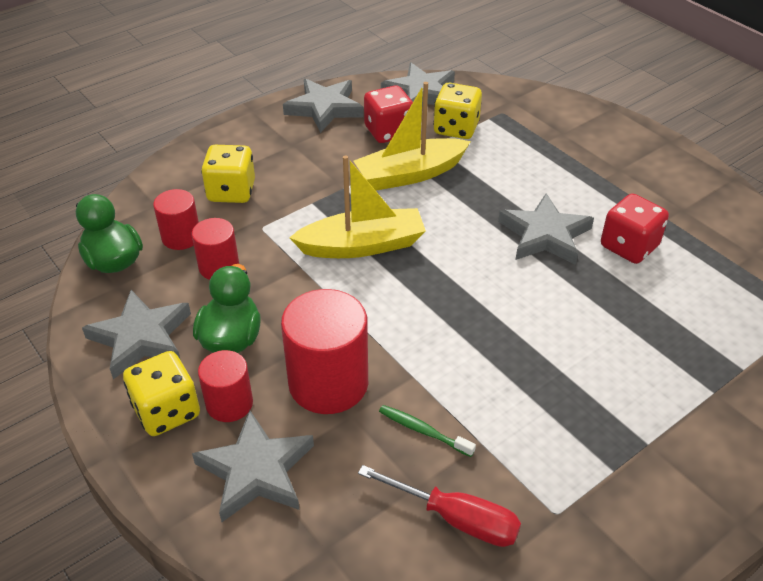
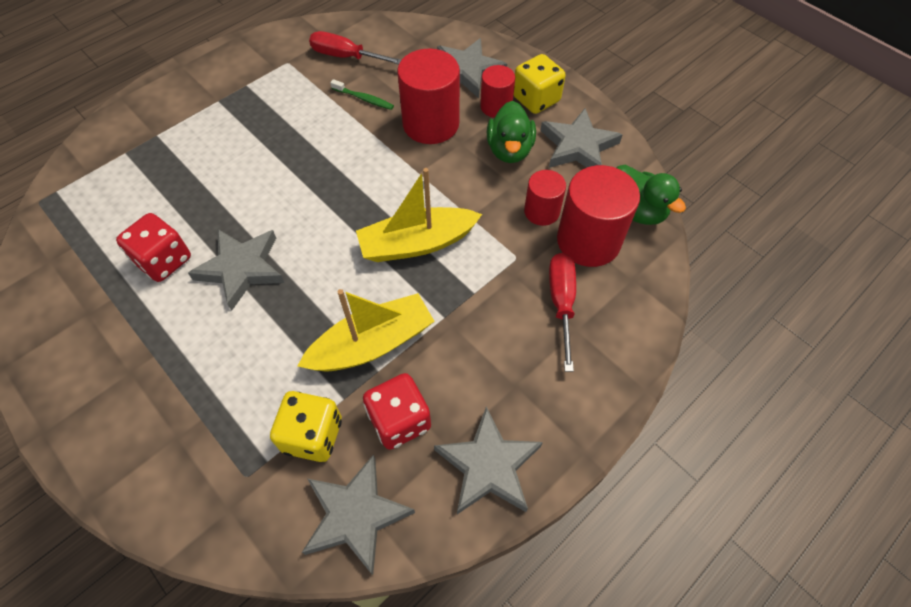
camera: 175 degrees right, 15 degrees up
red cylinder [153,189,199,250] -> red cylinder [557,165,640,267], size x1.74
yellow dice [201,145,255,203] -> red screwdriver [549,253,576,372]

